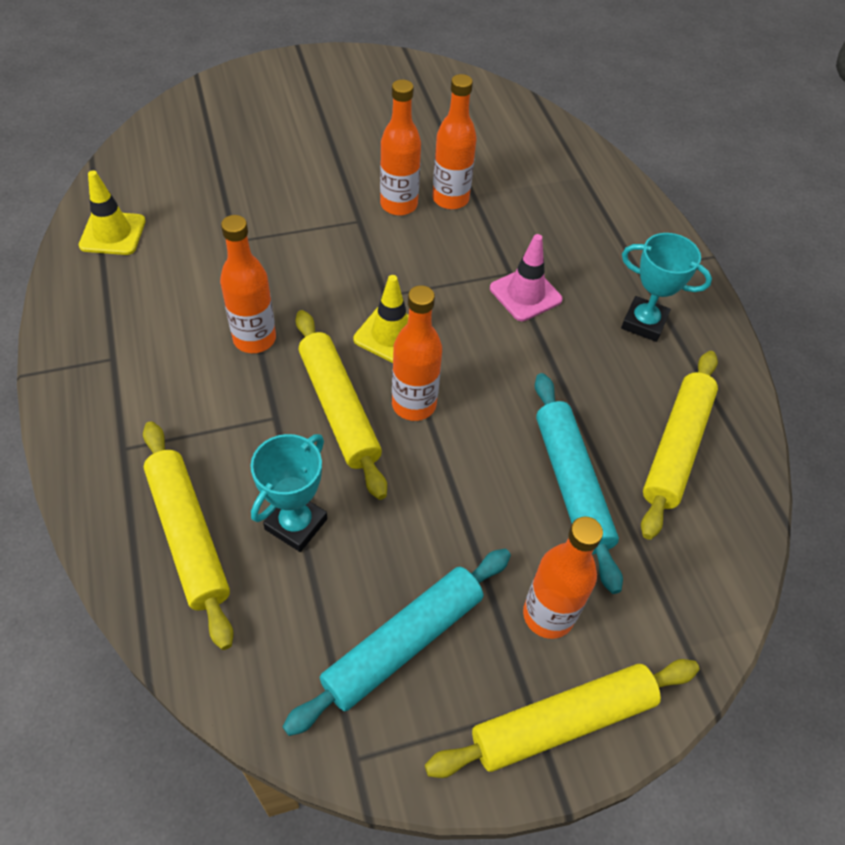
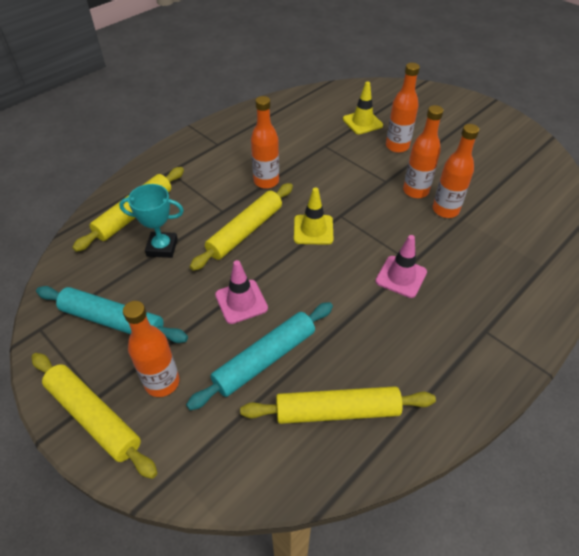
camera: 65 degrees right, 5 degrees down
yellow traffic cone [79,170,146,255] -> yellow traffic cone moved to [343,81,383,134]
orange bottle [392,285,442,421] -> orange bottle moved to [386,63,420,153]
turquoise trophy [621,233,712,342] -> none
none -> pink traffic cone [215,260,268,324]

